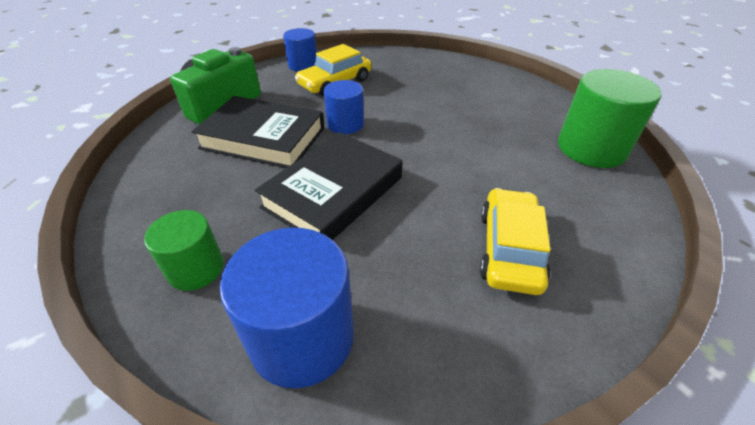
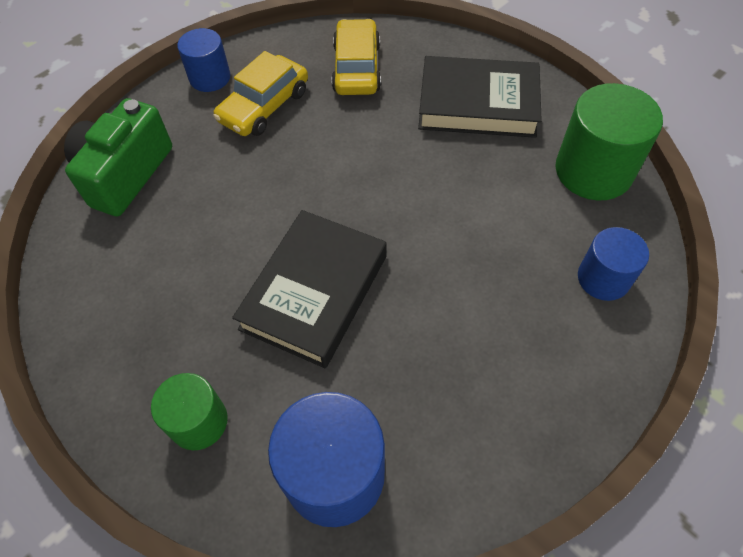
camera: 10 degrees left, 15 degrees up
black book [192,96,324,168] -> black book moved to [418,56,542,138]
blue cylinder [324,80,364,134] -> blue cylinder moved to [578,227,649,301]
yellow car [480,188,551,295] -> yellow car moved to [331,19,381,95]

